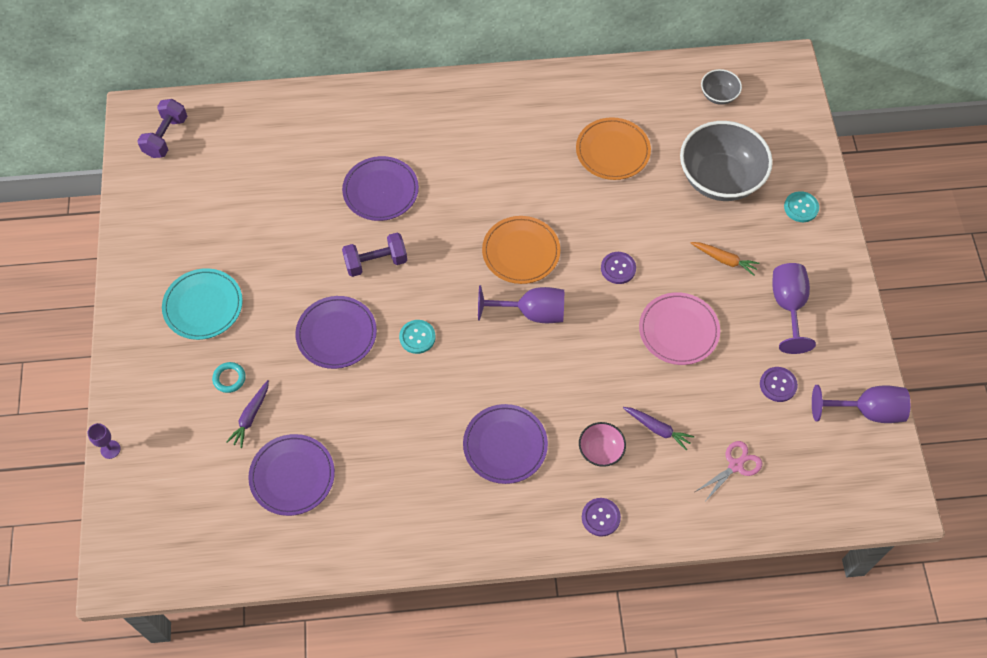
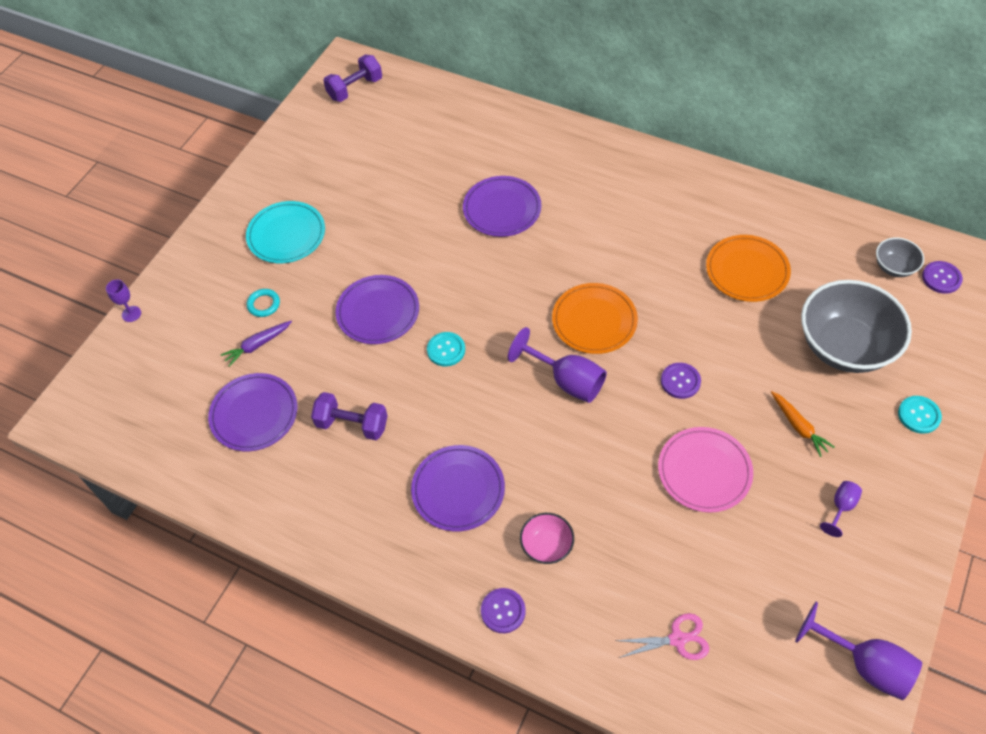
camera: 35 degrees right, 5 degrees down
purple dumbbell [342,232,407,277] -> purple dumbbell moved to [311,392,388,440]
purple carrot [623,407,694,451] -> none
purple button [760,367,798,402] -> purple button moved to [922,261,963,294]
purple goblet [772,263,816,354] -> purple goblet [820,481,862,537], size x0.53

